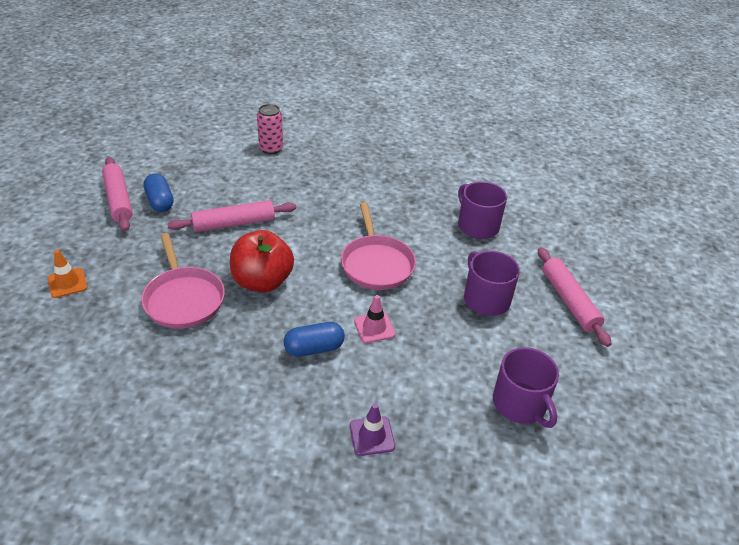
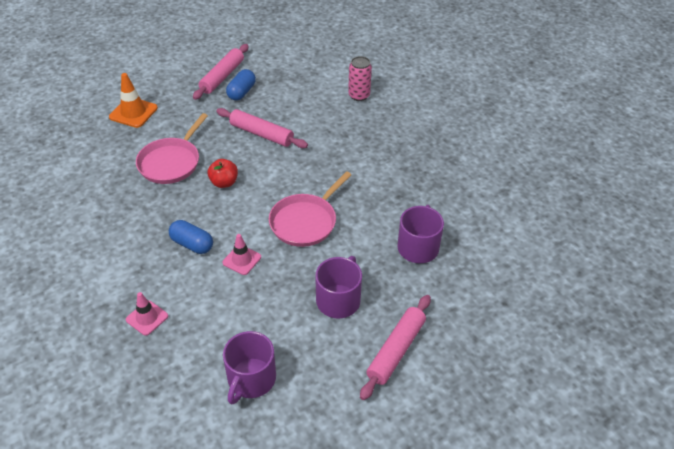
camera: 50 degrees right, 5 degrees up
orange traffic cone [48,250,87,298] -> orange traffic cone [109,73,158,128], size x1.50
red apple [230,230,294,292] -> red apple [208,159,238,188], size x0.58
purple traffic cone [350,403,395,456] -> pink traffic cone [126,292,168,336]

